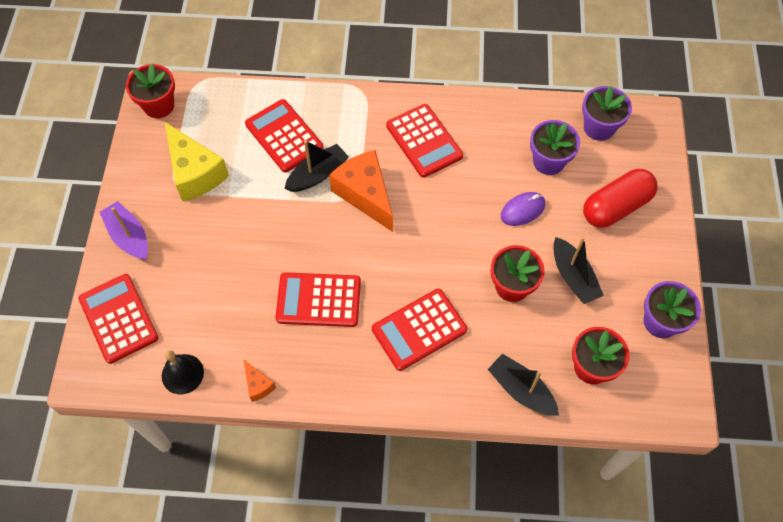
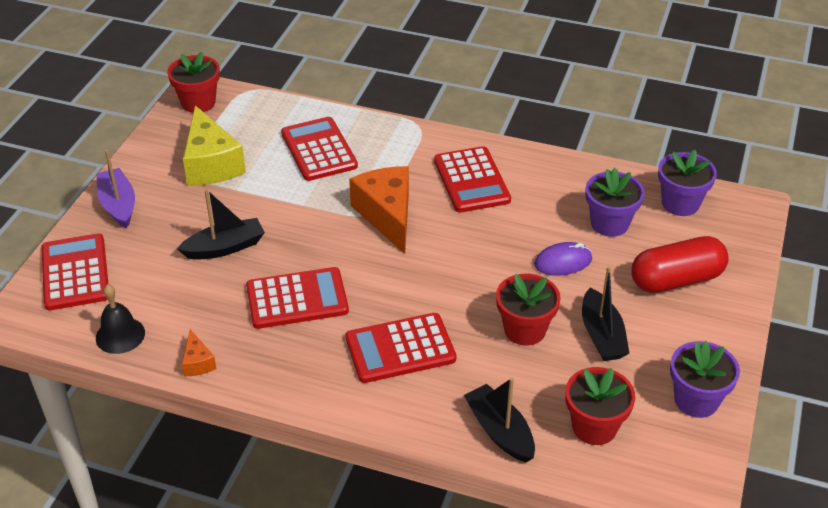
camera: 15 degrees right, 20 degrees down
red calculator [275,272,361,327] -> red calculator turned 150 degrees clockwise [246,267,349,329]
black boat [284,140,349,192] -> black boat moved to [177,189,265,260]

